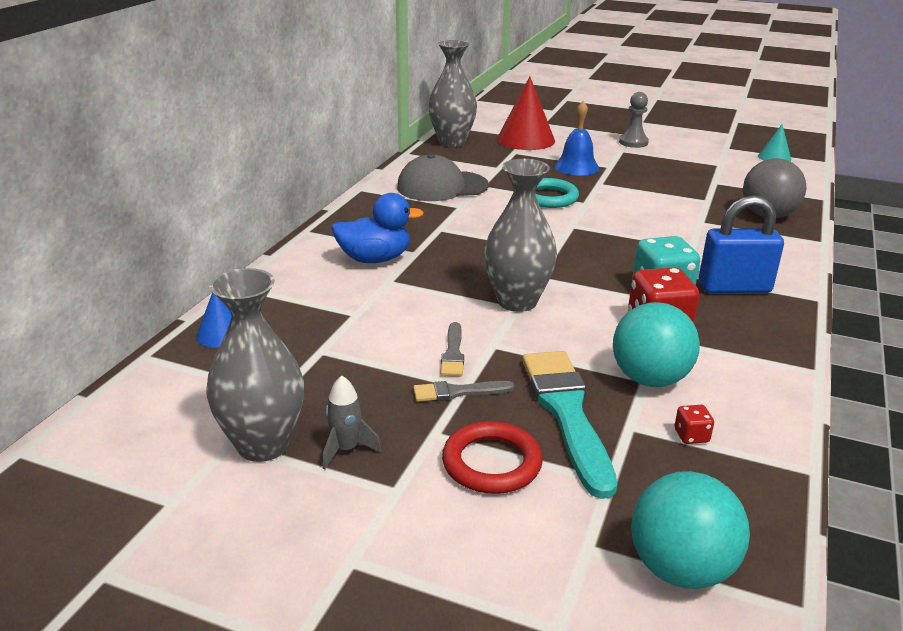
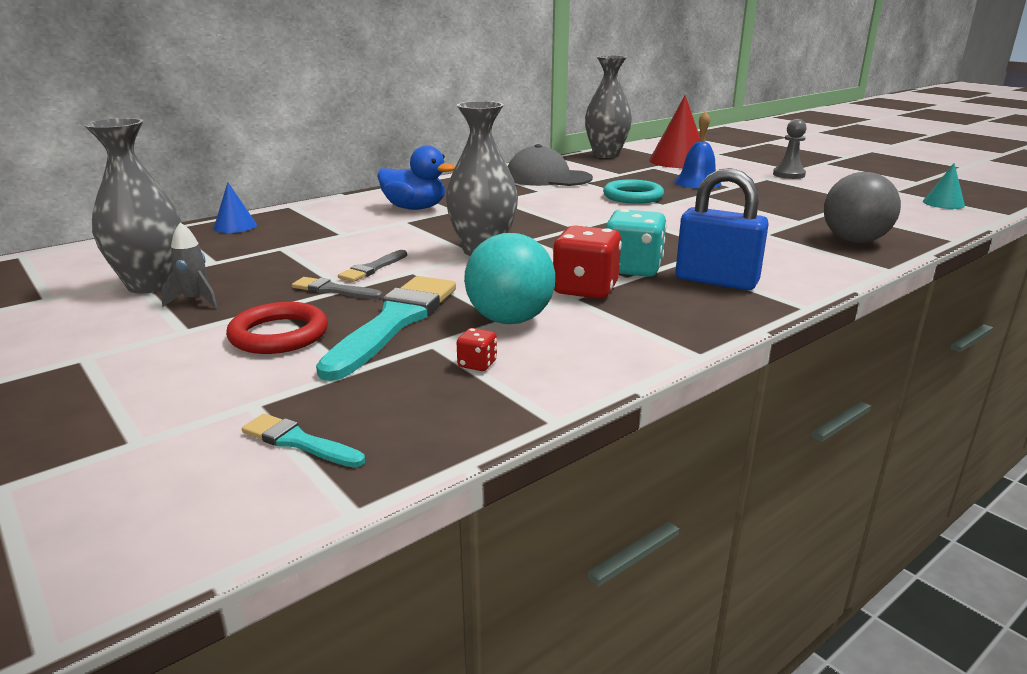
camera: 30 degrees right, 5 degrees down
turquoise ball [631,471,750,589] -> turquoise brush [242,413,365,467]

